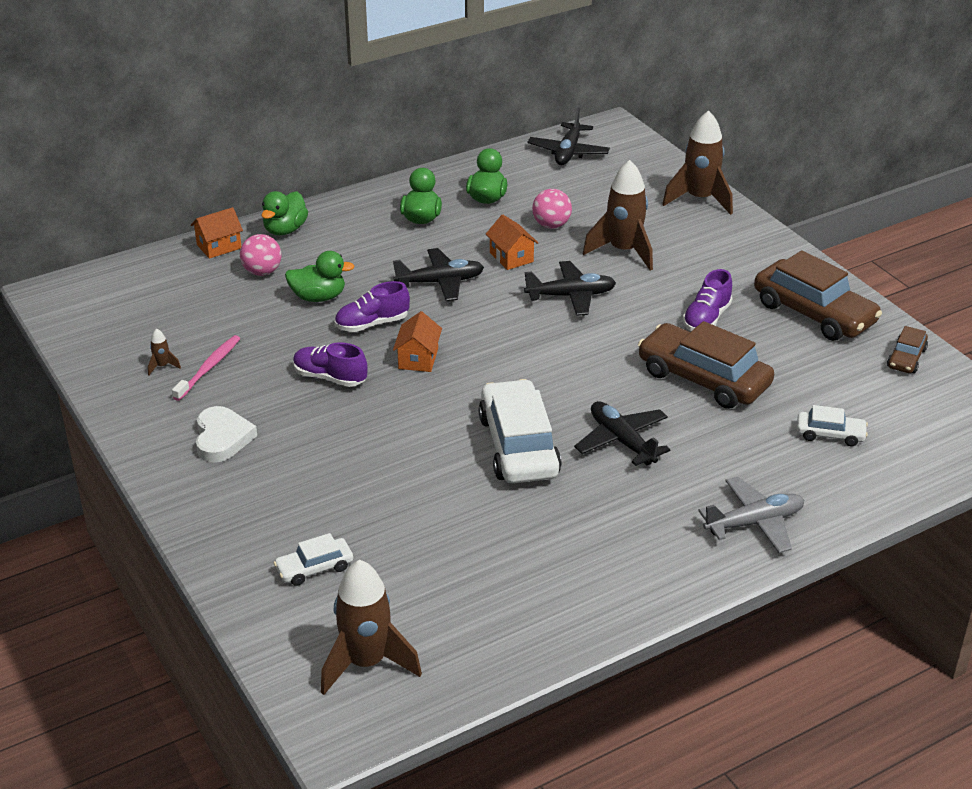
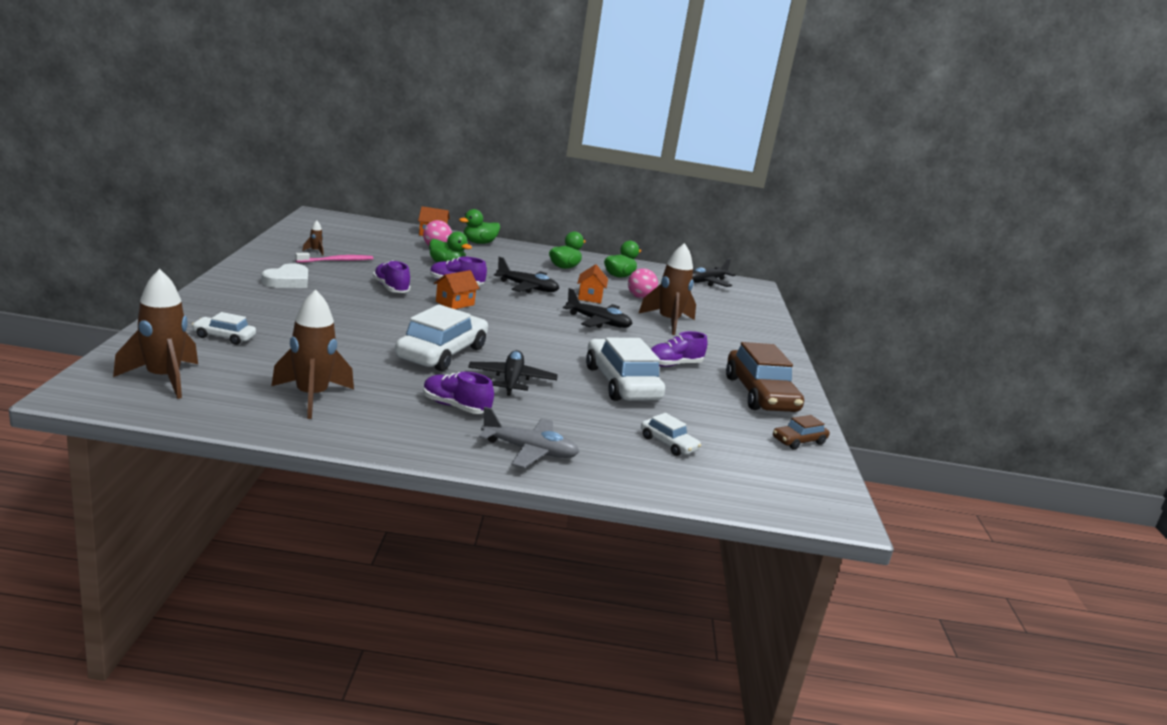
camera: 30 degrees right, 15 degrees down
brown car [638,321,774,409] -> white car [586,337,665,401]
brown rocket [662,111,733,215] -> brown rocket moved to [271,289,354,419]
none -> purple shoe [423,372,494,414]

